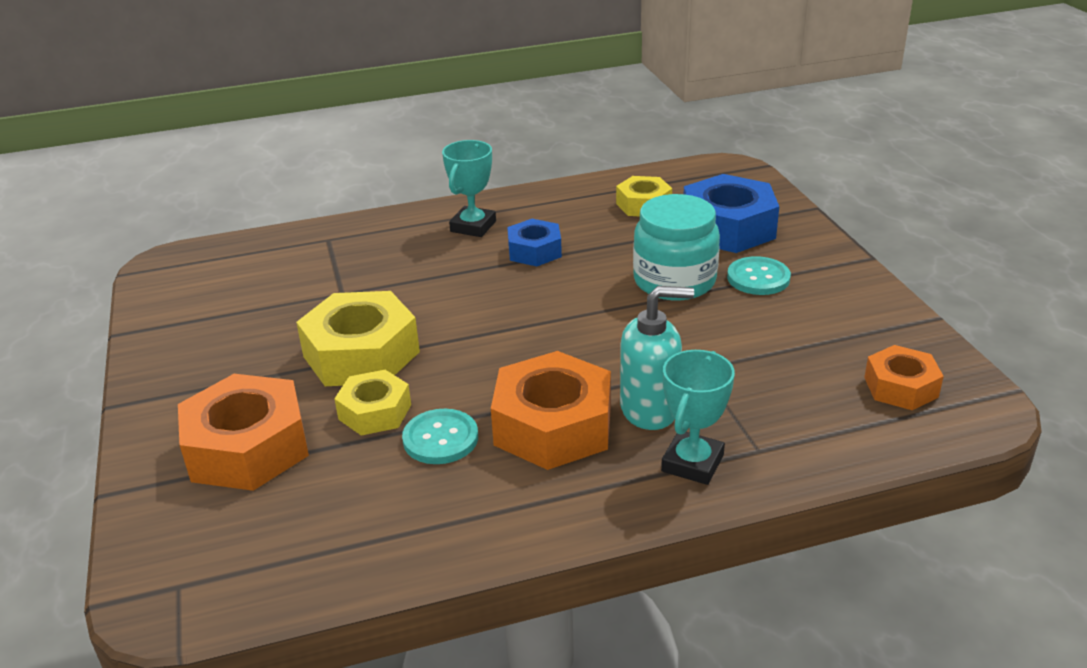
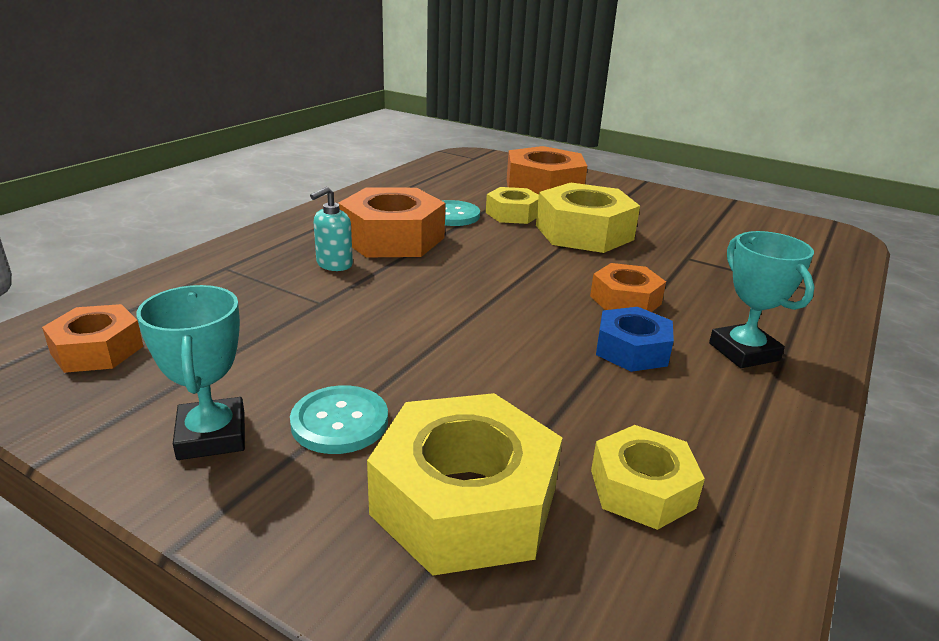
camera: 135 degrees right, 5 degrees down
turquoise soap dispenser [620,286,694,430] -> turquoise soap dispenser [310,187,353,271], size x0.63
turquoise jar [633,194,720,300] -> none
turquoise trophy [661,350,735,485] -> turquoise trophy moved to [136,285,245,460]
blue nut [684,174,779,253] -> yellow nut [367,393,562,576]
none -> orange nut [590,263,666,312]

